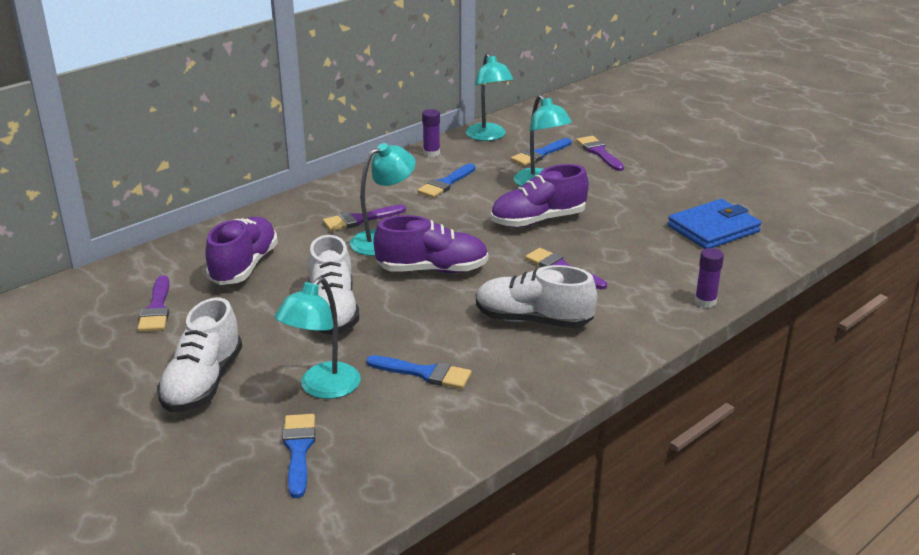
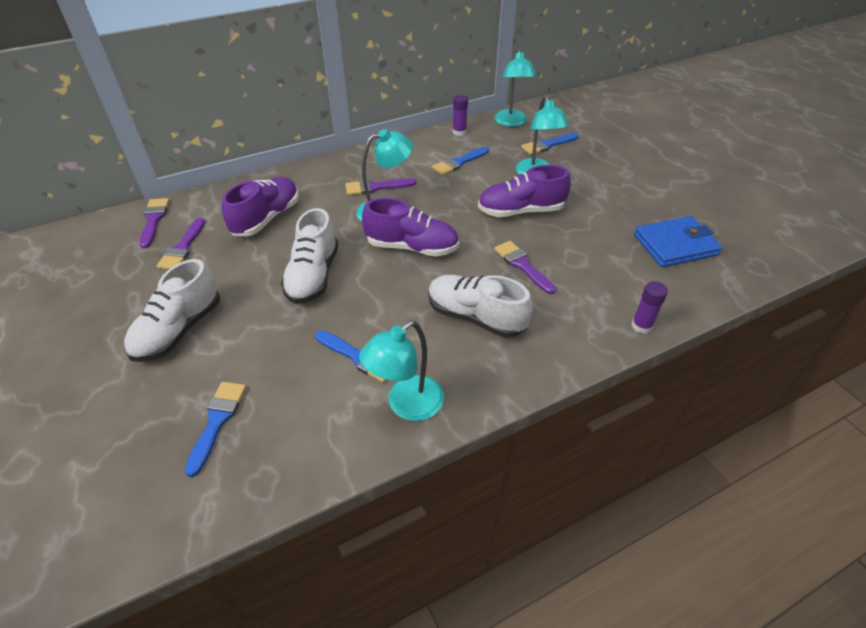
camera: 15 degrees right, 15 degrees up
turquoise lamp [274,277,361,399] -> turquoise lamp moved to [359,320,444,421]
purple brush [576,136,624,171] -> purple brush moved to [139,198,169,248]

